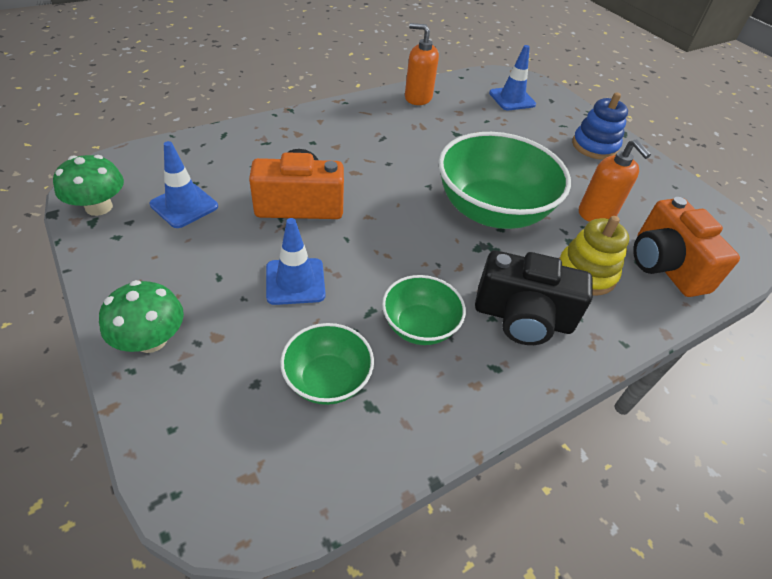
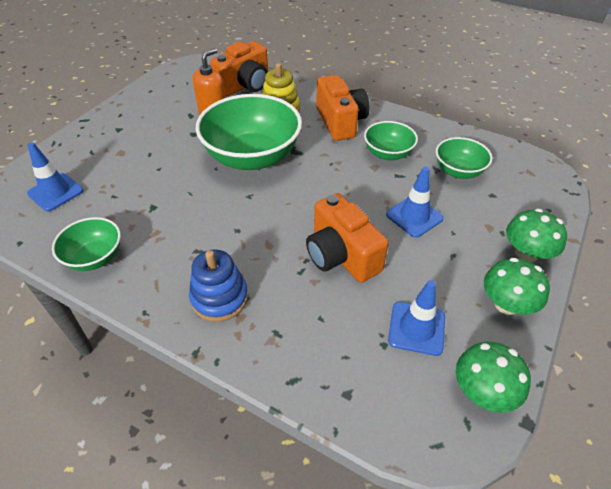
camera: 115 degrees left, 0 degrees up
orange soap dispenser [405,23,439,105] -> green bowl [52,217,121,271]
black camera [475,250,593,345] -> orange camera [316,75,369,141]
blue stacking toy [572,92,628,160] -> blue stacking toy moved to [189,249,248,322]
none -> green mushroom [484,257,550,315]

